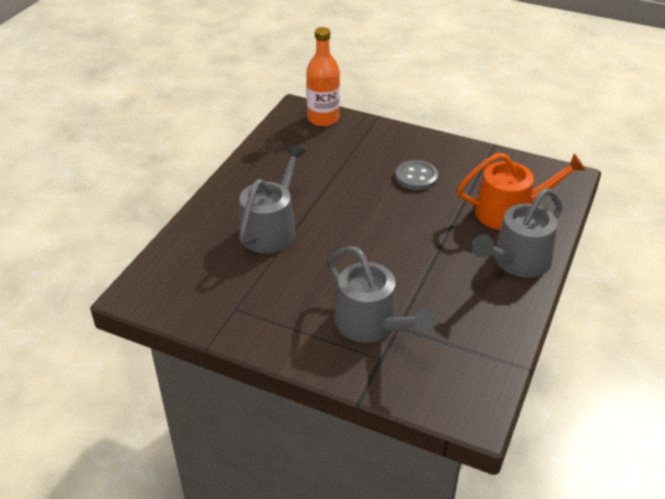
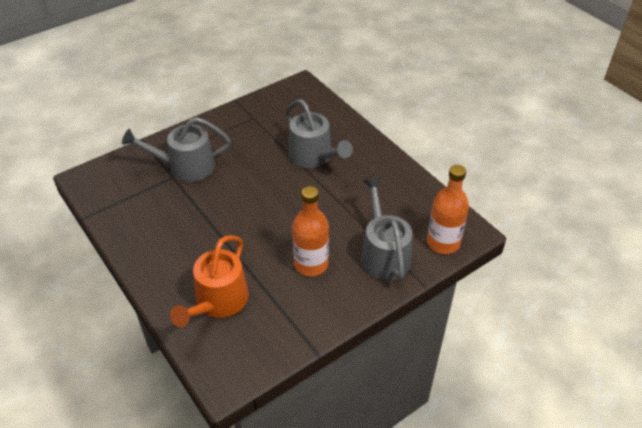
camera: 120 degrees right, 5 degrees up
grey button [396,160,438,190] -> orange bottle [292,186,329,276]
grey watering can [472,189,563,278] -> grey watering can moved to [361,177,412,281]

